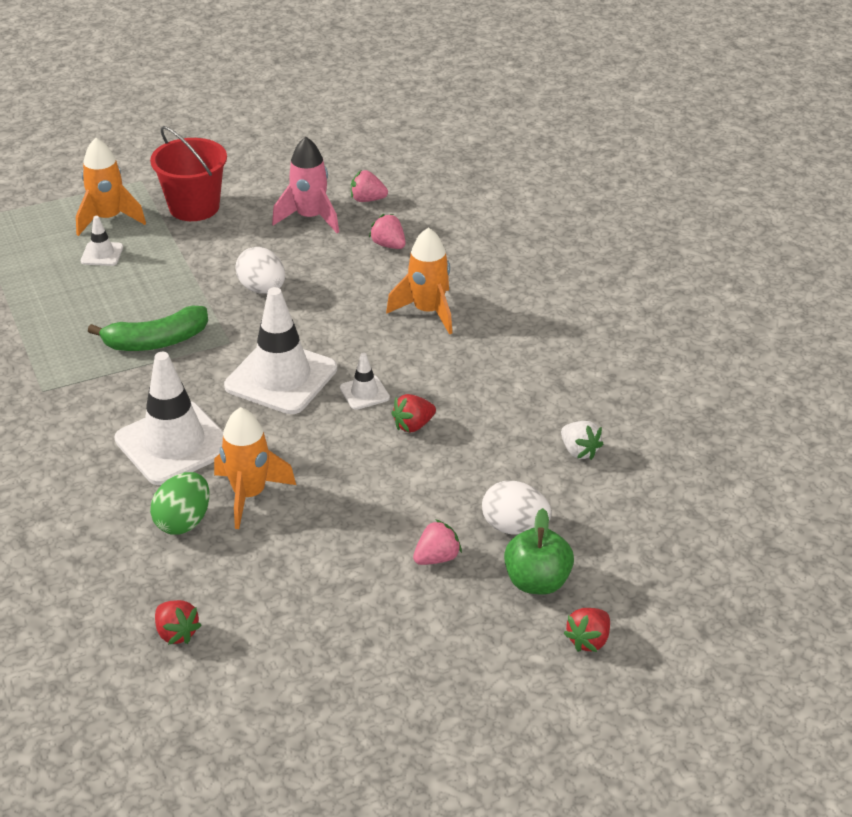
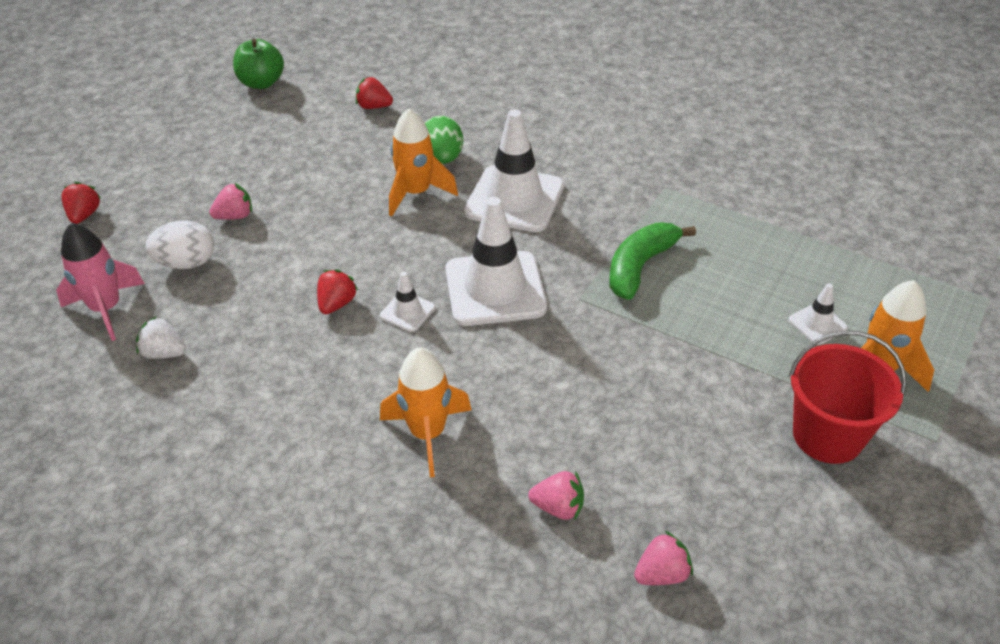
camera: 145 degrees right, 5 degrees up
white egg [235,247,285,294] -> none
pink rocket [272,137,339,233] -> pink rocket moved to [56,223,145,341]
pink strawberry [413,519,462,565] -> pink strawberry turned 135 degrees counterclockwise [209,183,252,220]
green apple [504,508,574,595] -> green apple moved to [233,39,284,89]

